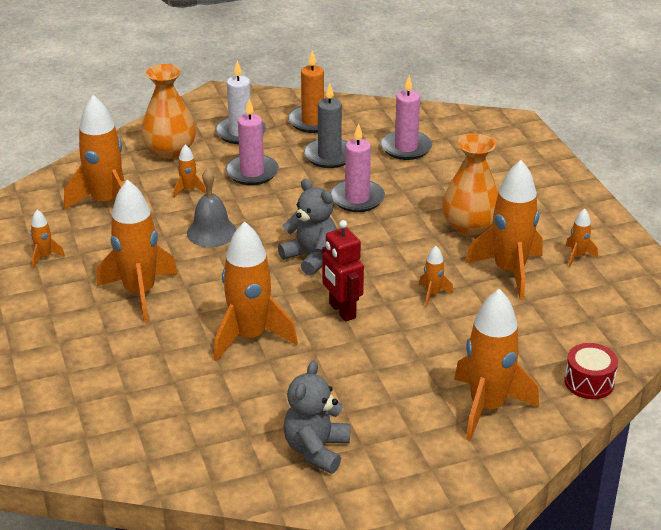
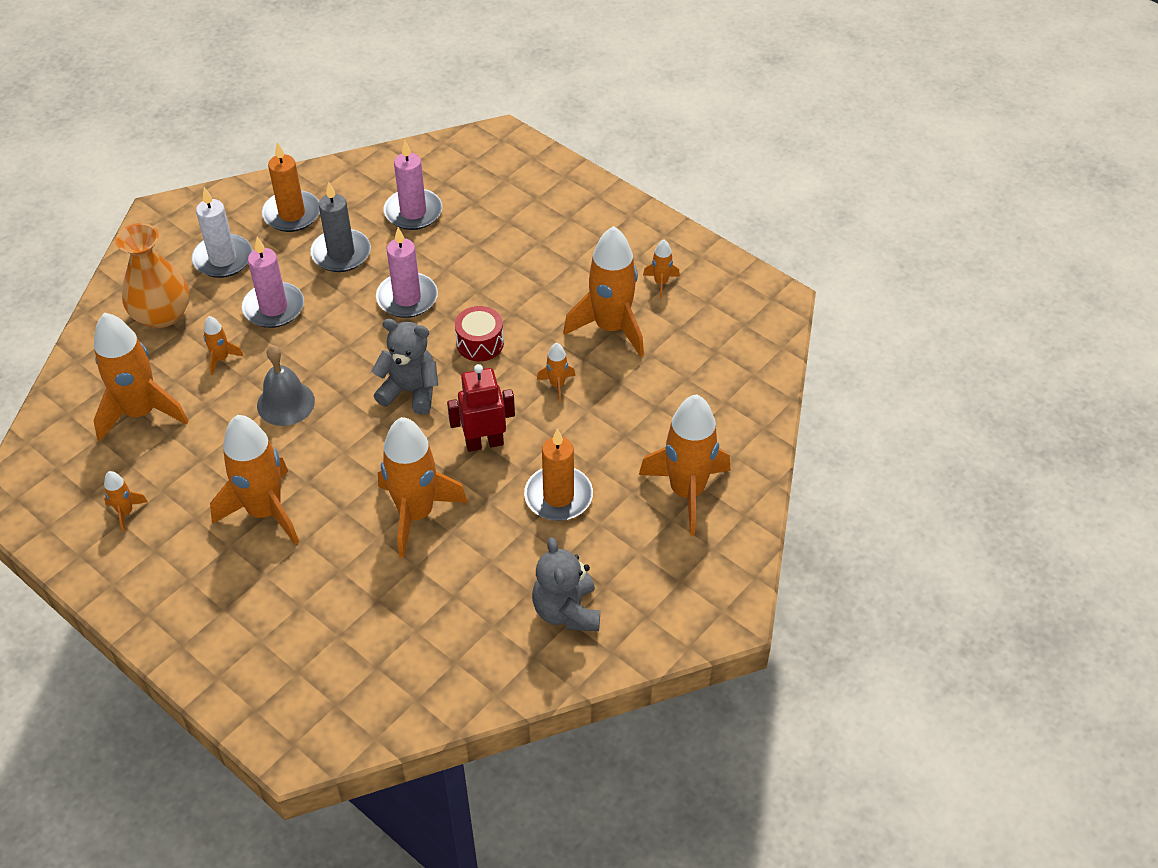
camera: 30 degrees left, 15 degrees up
red robot [322,220,364,322] -> red robot turned 135 degrees clockwise [447,364,515,452]
orange vase [442,134,499,236] -> none
red drum [564,343,618,399] -> red drum moved to [455,306,504,361]
none -> orange candle [524,428,593,521]

